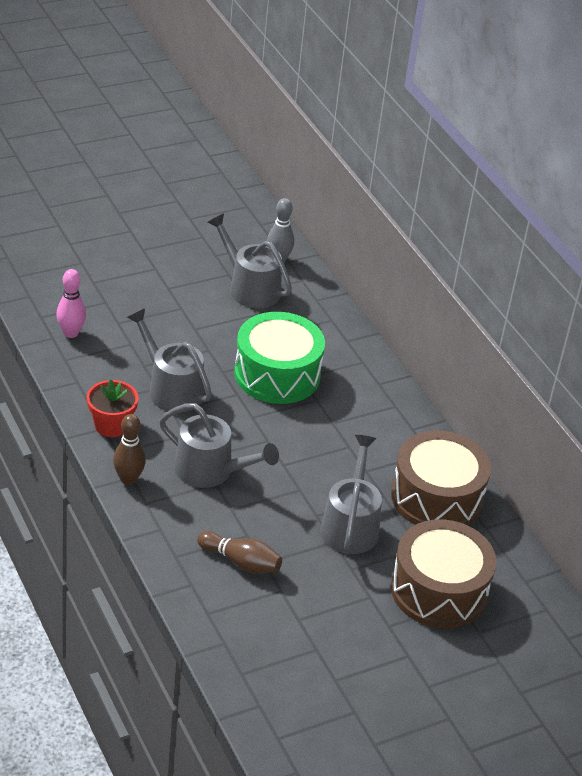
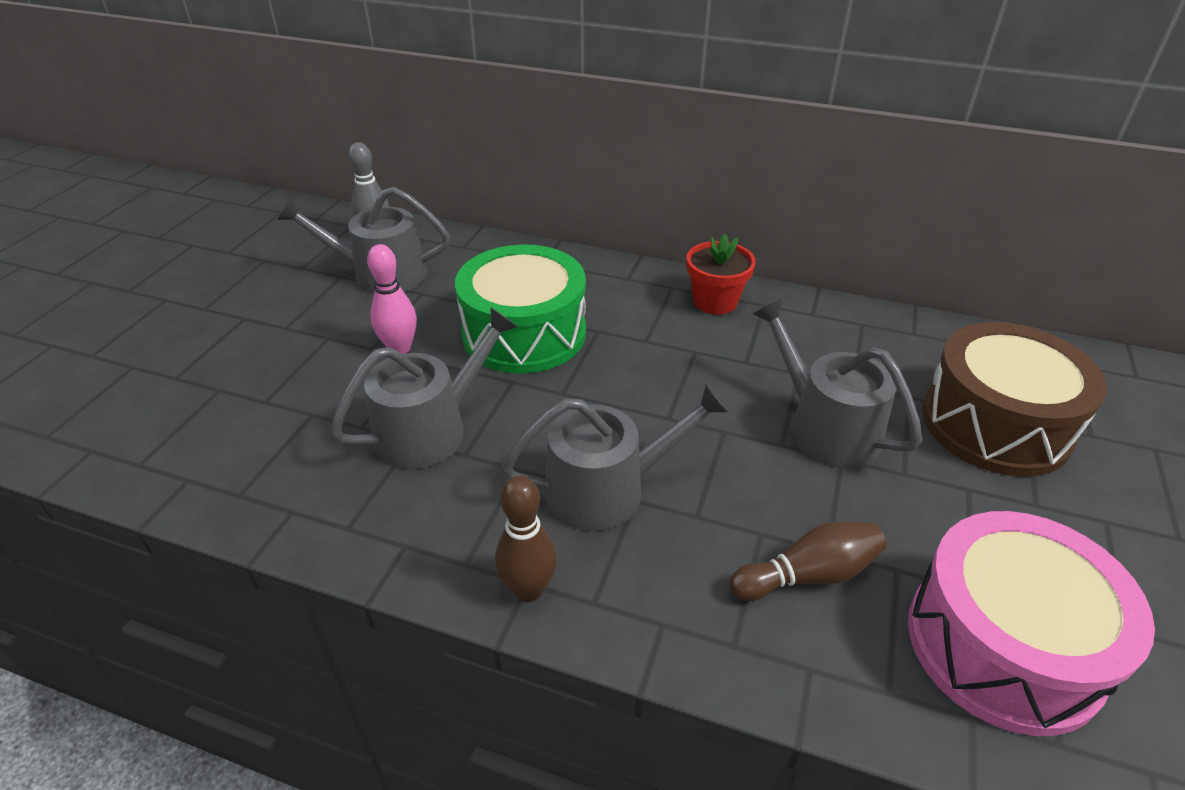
camera: 40 degrees left, 0 degrees up
pink bowling pin [56,269,86,338] -> pink bowling pin moved to [367,244,417,354]
red flower pot [87,379,139,437] -> red flower pot moved to [687,234,756,315]
grey watering can [127,309,212,413] -> grey watering can turned 135 degrees clockwise [330,307,518,469]
brown drum [391,430,491,526] -> none
none -> pink drum [908,511,1155,736]

